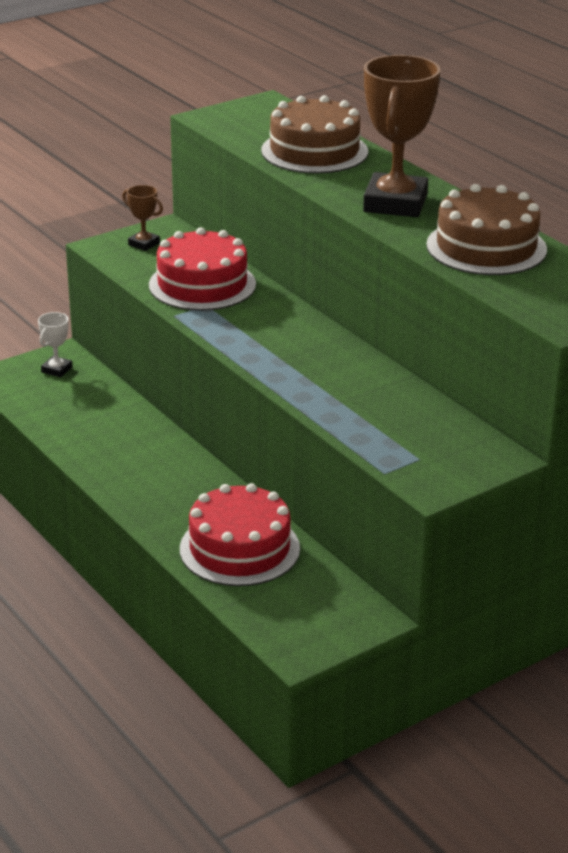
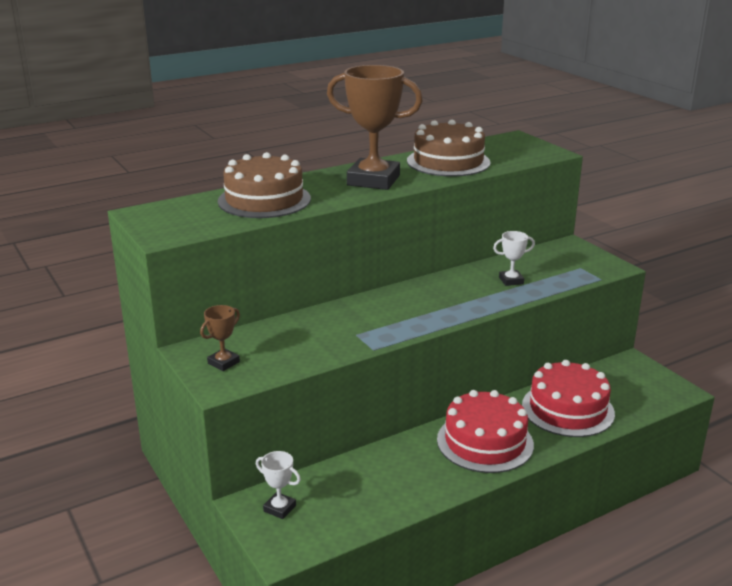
camera: 85 degrees left, 5 degrees down
red cake [149,227,256,311] -> red cake moved to [437,390,534,473]
none -> white trophy [493,231,535,286]

